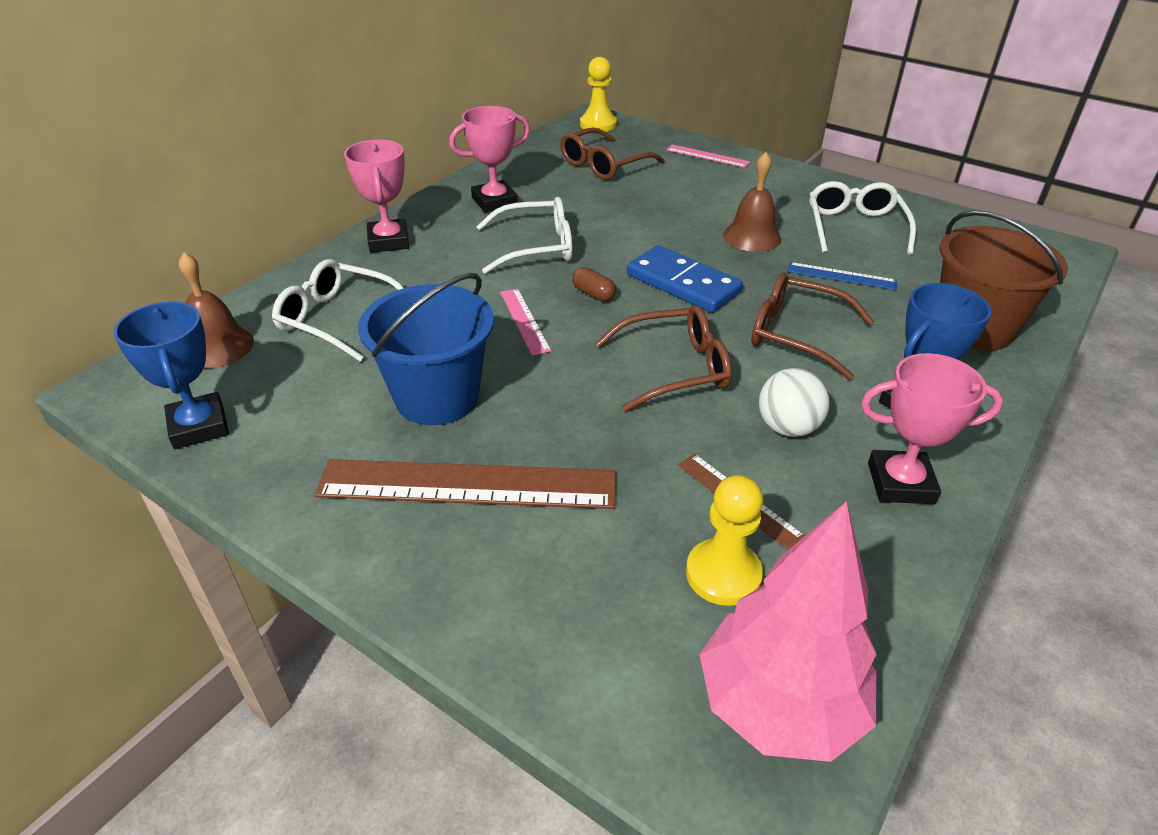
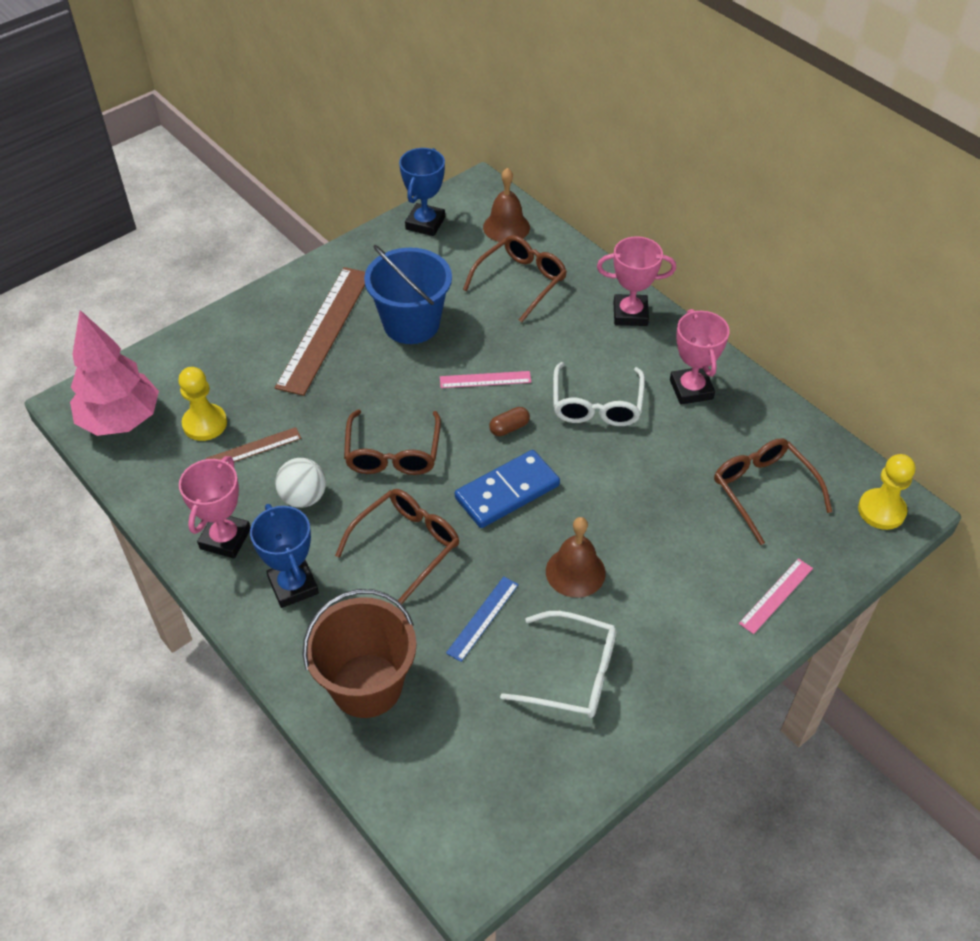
camera: 105 degrees right, 10 degrees up
blue trophy [113,301,229,449] -> blue trophy turned 60 degrees counterclockwise [399,148,445,236]
white glasses [272,259,404,362] -> brown glasses [463,235,567,322]

